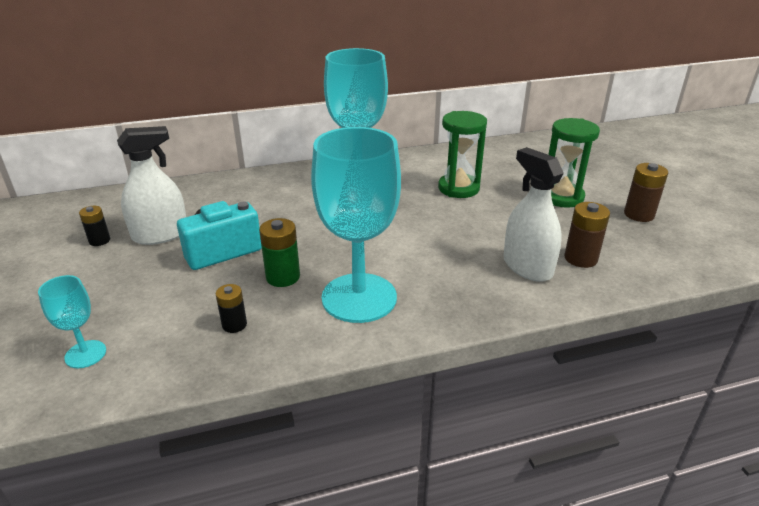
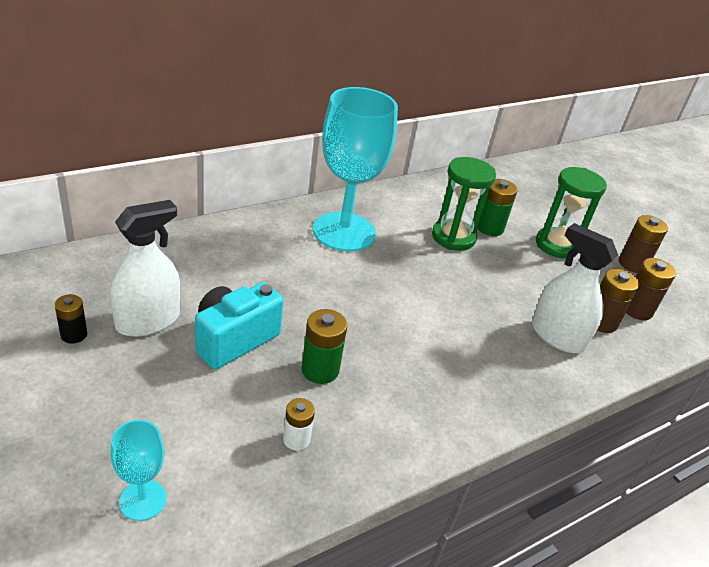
camera: 20 degrees left, 5 degrees up
black battery [216,284,247,333] -> white battery [283,398,315,451]
turquoise goblet [311,127,401,323] -> none
none -> green battery [478,179,518,236]
none -> brown battery [626,258,676,320]

